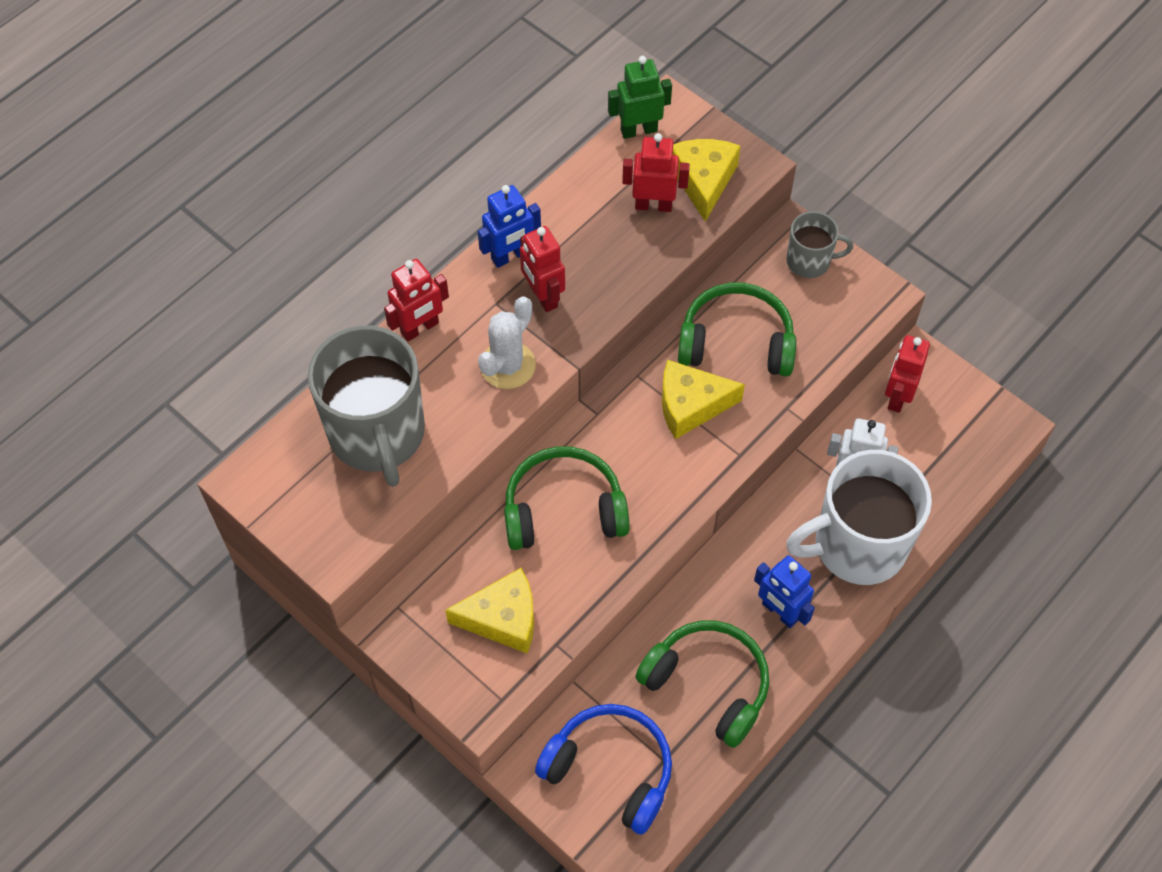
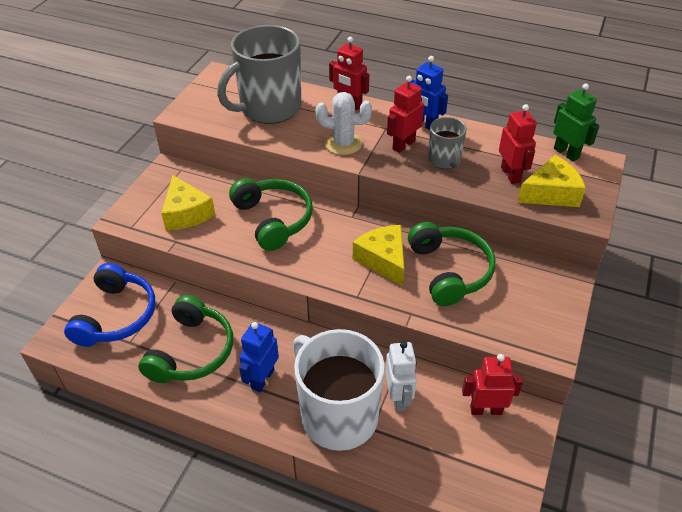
camera: 70 degrees right, 15 degrees down
grey mug [786,211,853,278] -> grey mug moved to [428,117,467,169]

